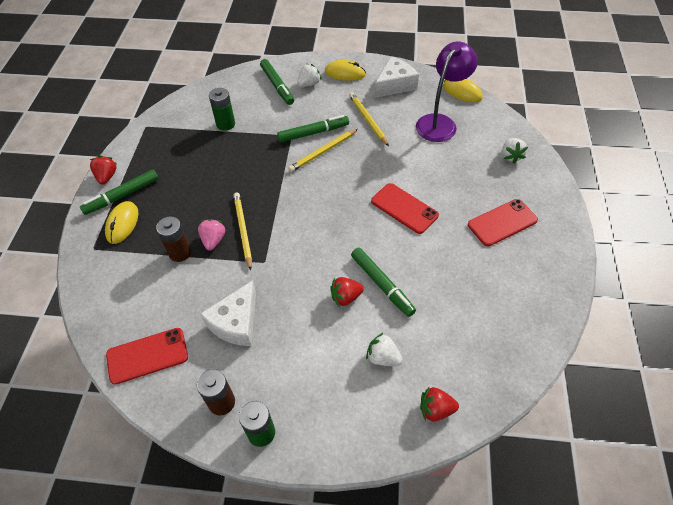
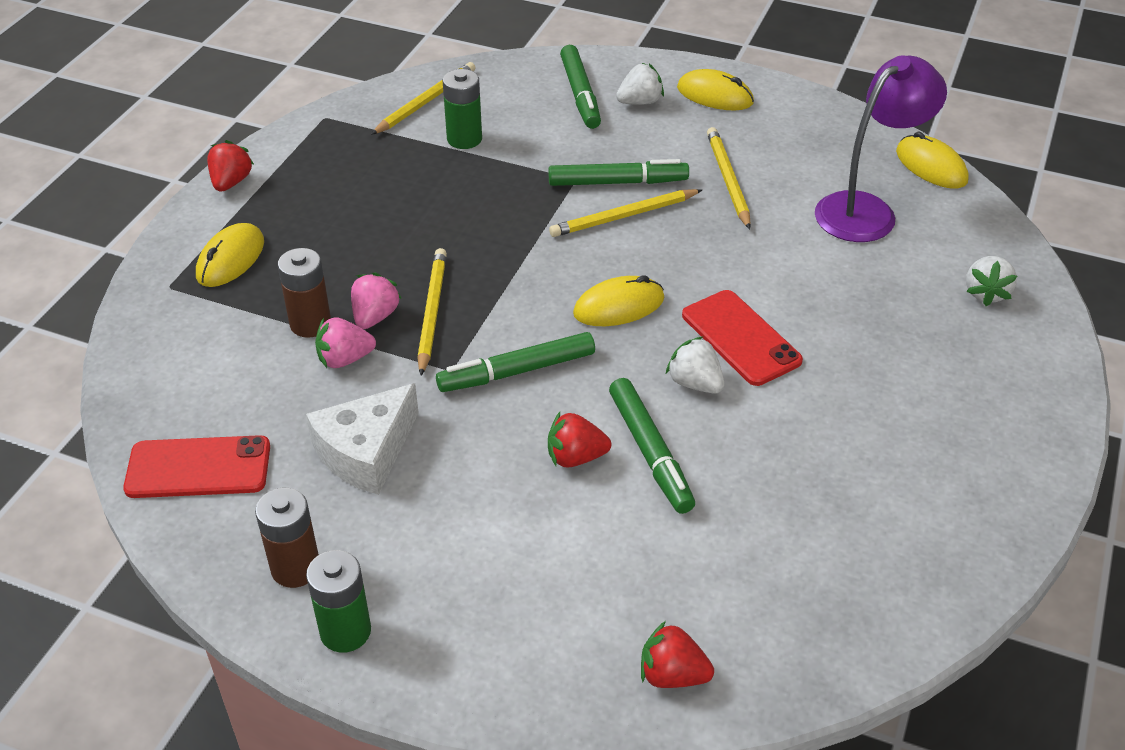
camera: 15 degrees right, 10 degrees down
green marker [80,170,159,215] -> green marker moved to [436,332,595,392]
white strawberry [366,333,403,366] -> white strawberry moved to [666,336,724,394]
white cheese [374,56,419,98] -> none
red phone [468,199,538,246] -> none
none -> pink strawberry [315,318,376,368]
none -> yellow pencil [371,62,476,135]
none -> yellow mouse [573,275,664,326]

